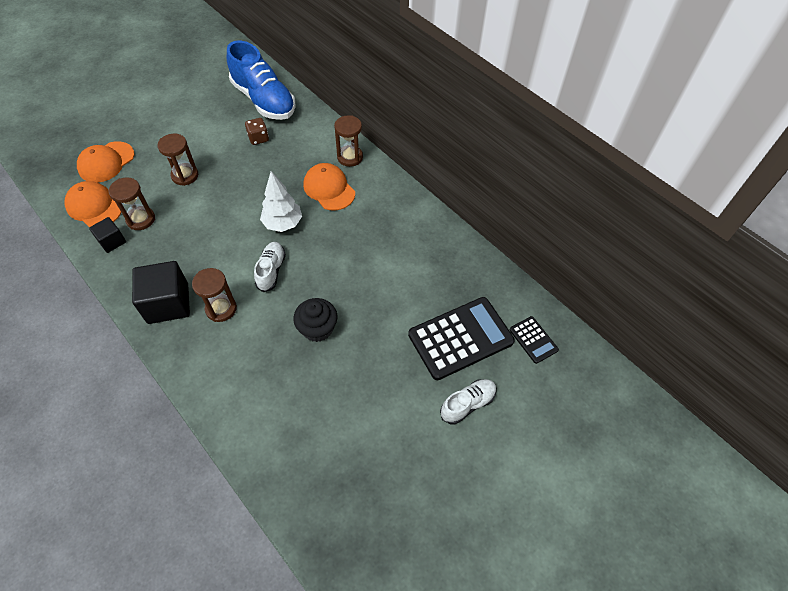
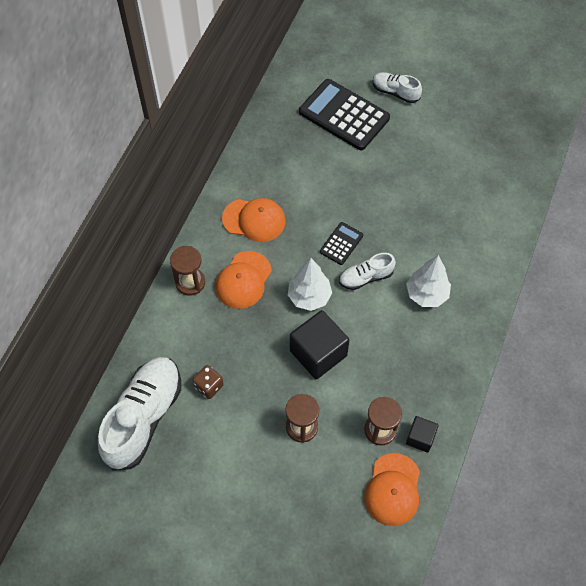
camera: 115 degrees left, 5 degrees up
orange cap [77,141,134,183] -> orange cap moved to [222,198,286,242]
black cube [132,261,190,324] -> black cube moved to [290,310,349,379]
brown hourglass [192,268,237,322] -> white tree [406,255,451,307]
blue shoe [227,41,296,120] -> white shoe [98,357,181,471]
black cupcake [293,298,337,342] -> none
black calculator [509,316,559,364] -> black calculator moved to [320,222,363,265]

